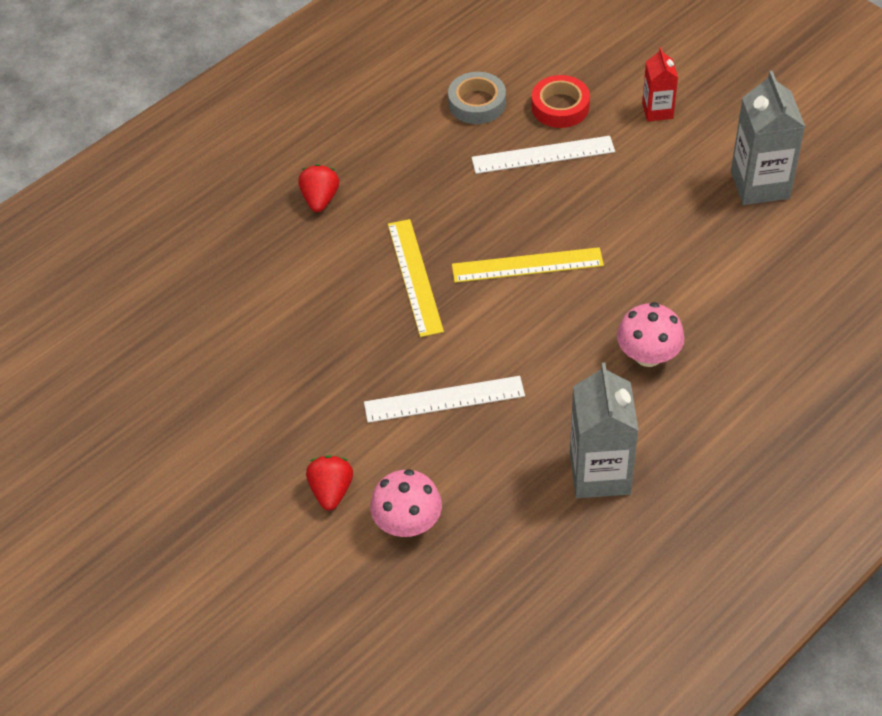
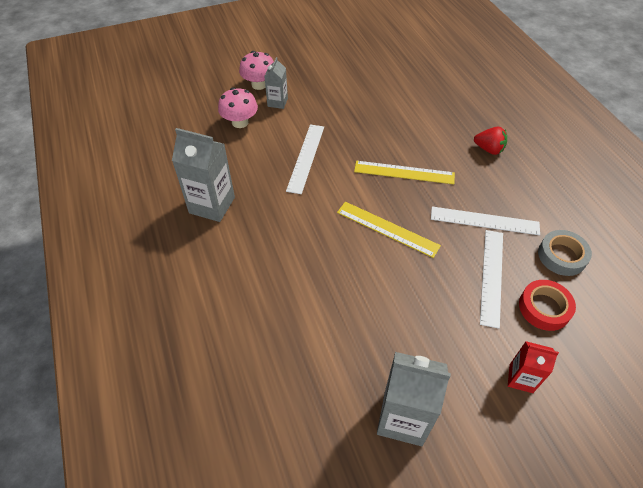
camera: 110 degrees right, 0 degrees up
red strawberry [306,455,353,511] -> grey carton [264,57,288,109]
yellow ruler [452,247,604,283] -> yellow ruler turned 75 degrees counterclockwise [337,202,441,258]
pink mushroom [617,302,685,367] -> pink mushroom moved to [239,51,274,90]
none -> white ruler [431,206,540,235]

